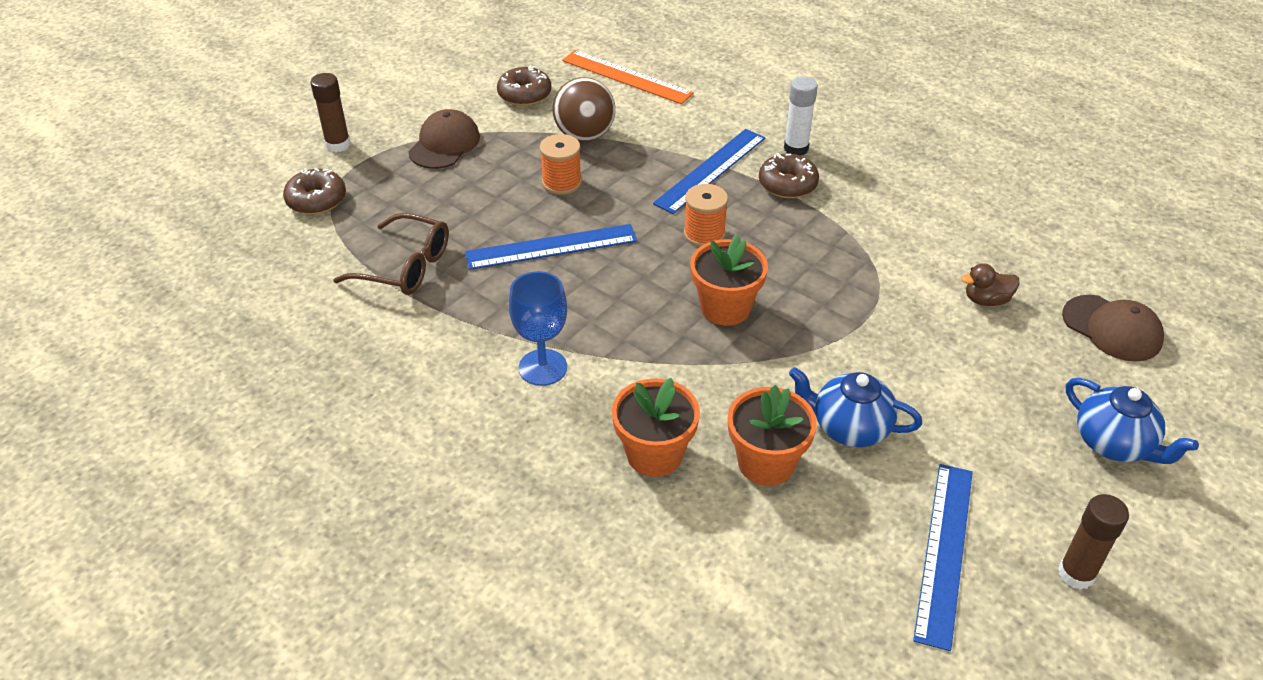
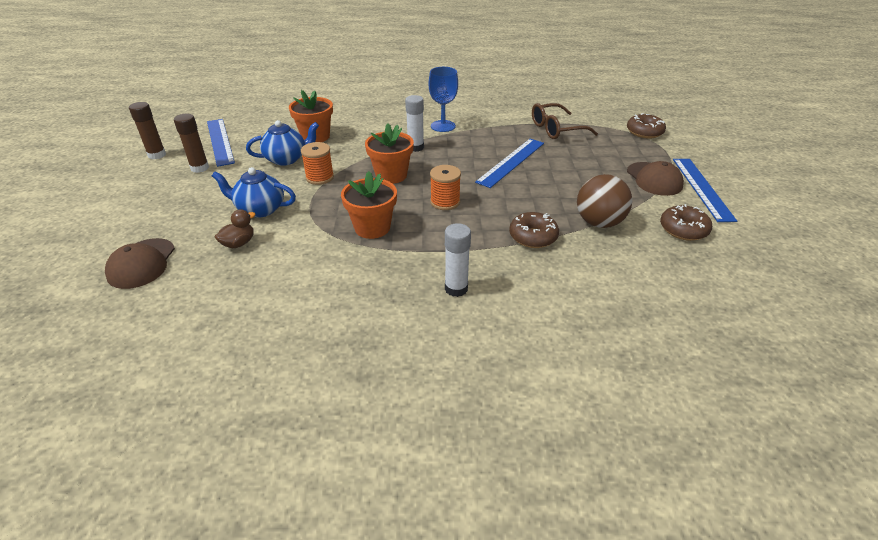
camera: 140 degrees right, 5 degrees down
brown glue stick [310,73,350,152] -> brown glue stick moved to [174,114,209,173]
orange spool [540,134,582,195] -> orange spool moved to [301,142,334,185]
orange ruler [562,50,694,104] -> none
orange flower pot [612,378,700,477] -> orange flower pot moved to [341,171,397,239]
blue ruler [653,129,765,214] -> blue ruler moved to [673,159,737,222]
brown donut [759,153,819,198] -> brown donut moved to [509,212,559,248]
brown cap [1062,295,1164,362] -> brown cap turned 90 degrees counterclockwise [105,238,175,289]
blue teapot [1066,378,1199,464] -> blue teapot moved to [212,167,296,218]
none -> white glue stick [405,95,424,152]

